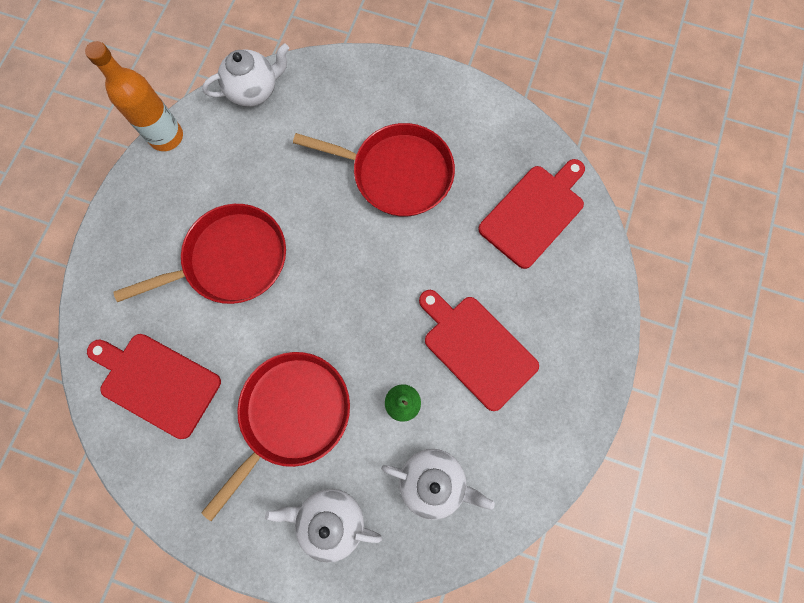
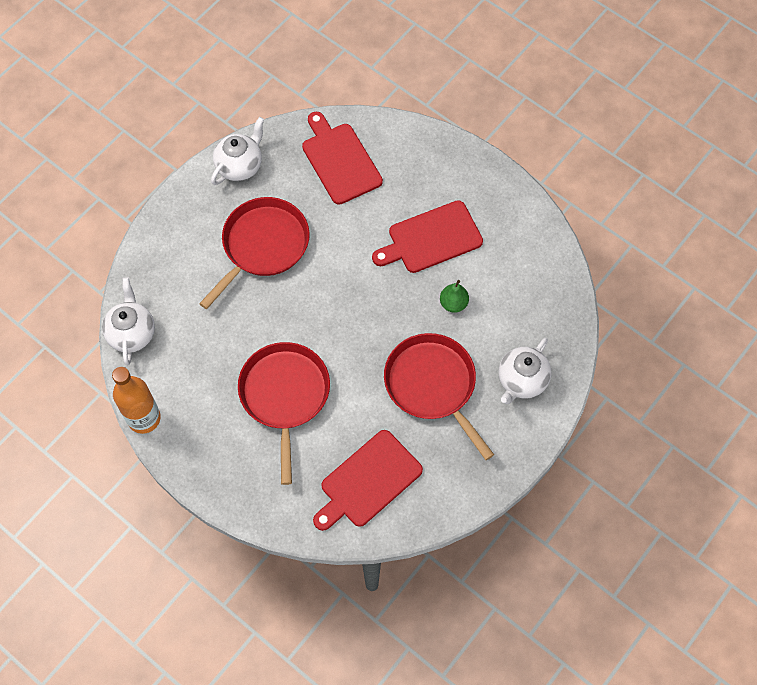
camera: 70 degrees left, 10 degrees down
white teapot [381,449,495,520] -> white teapot moved to [211,117,264,185]

